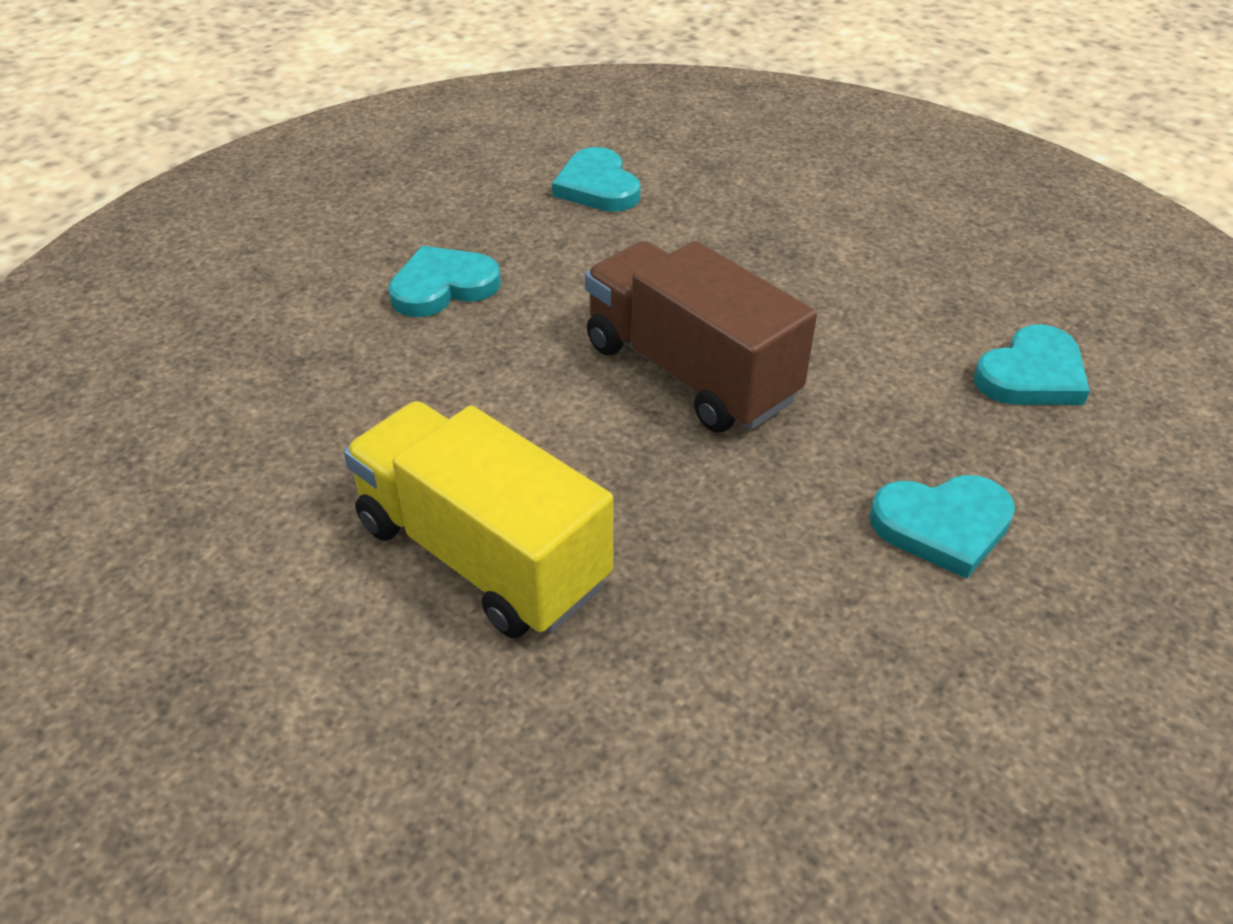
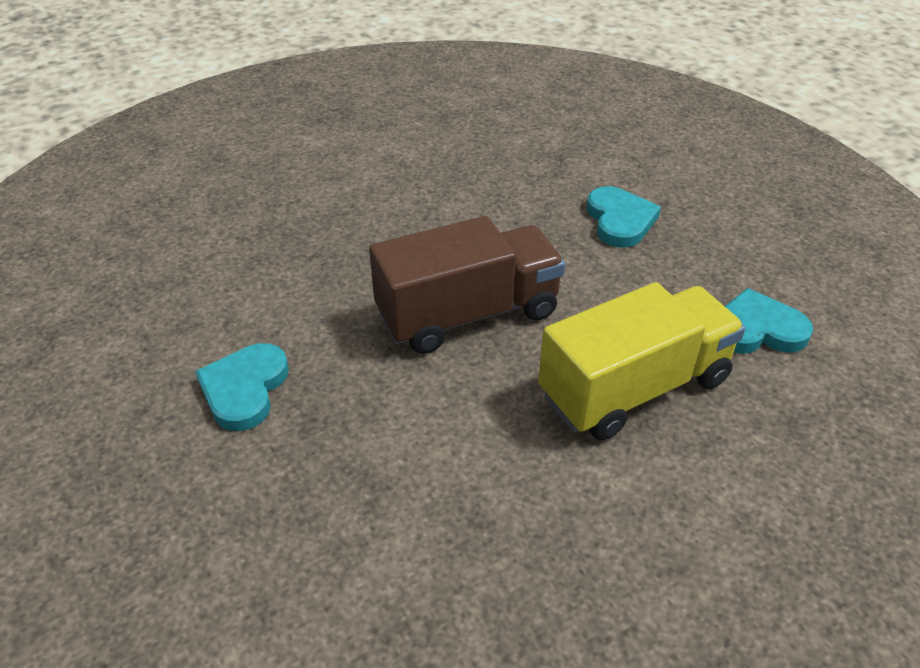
camera: 110 degrees right, 0 degrees up
yellow truck [344,401,613,638] -> yellow truck moved to [538,282,745,440]
turquoise heart [974,324,1090,405] -> none

